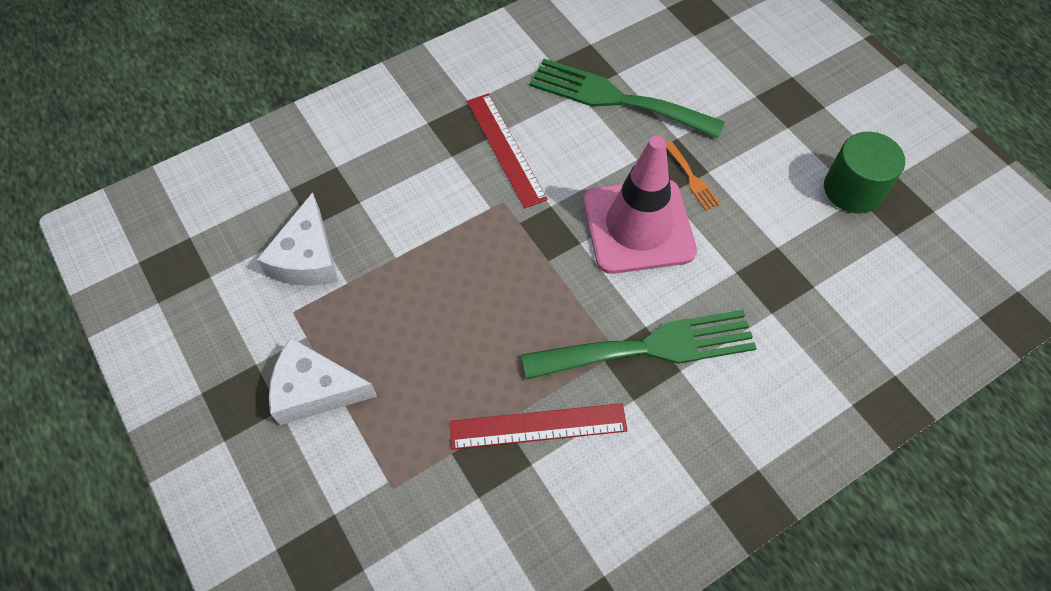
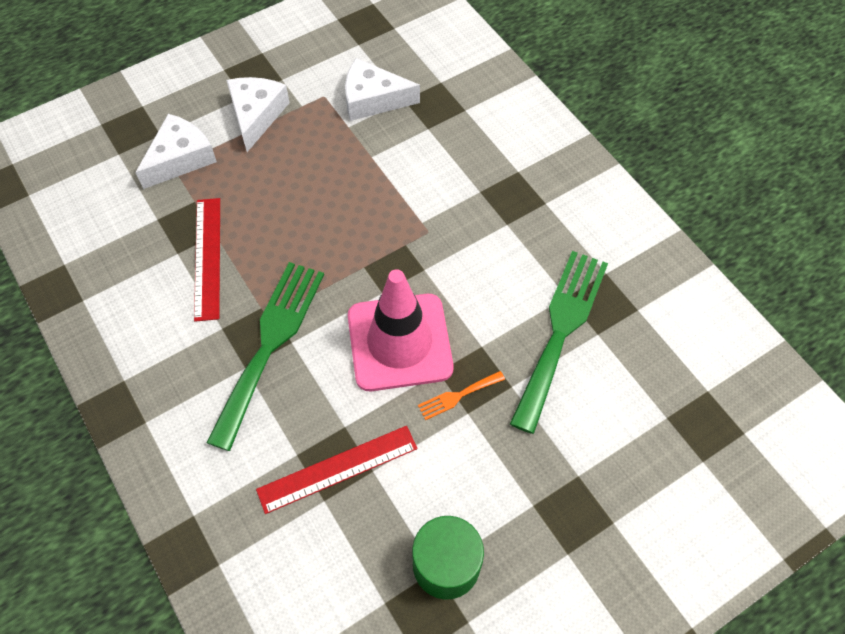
camera: 90 degrees right, 0 degrees up
red ruler [467,94,547,208] -> red ruler moved to [256,426,417,514]
green fork [522,310,757,380] -> green fork turned 150 degrees counterclockwise [206,262,324,451]
none -> white cheese [135,114,217,189]

